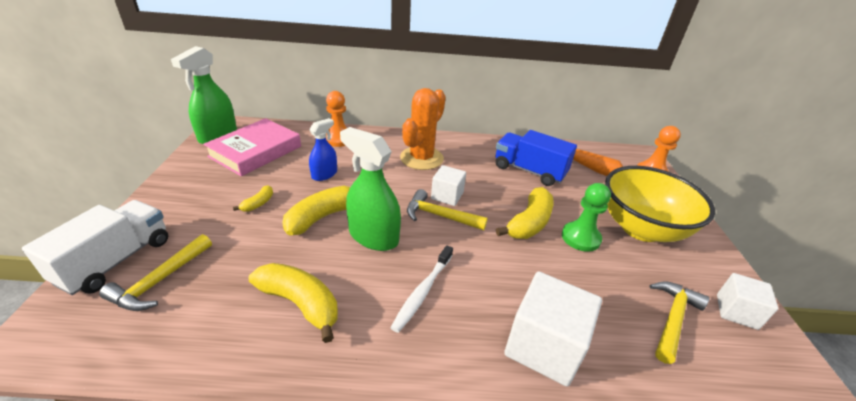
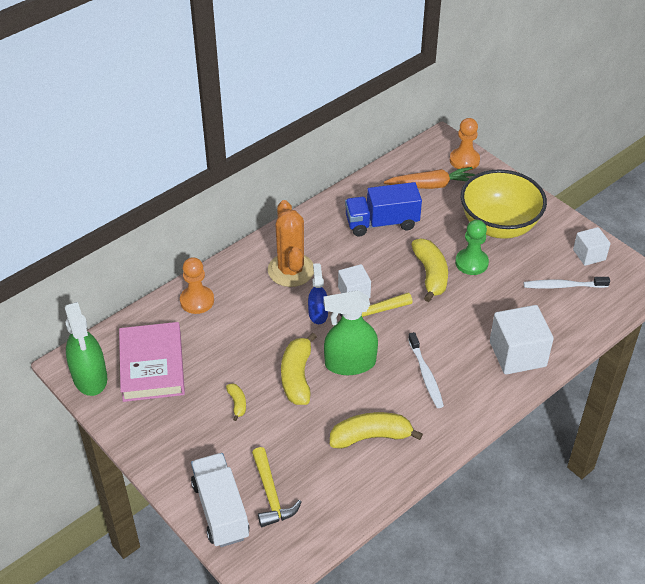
camera: 40 degrees left, 10 degrees up
blue spray bottle [309,118,337,181] -> blue spray bottle moved to [308,263,328,324]
yellow hammer [650,281,709,364] -> white toothbrush [524,277,610,289]

